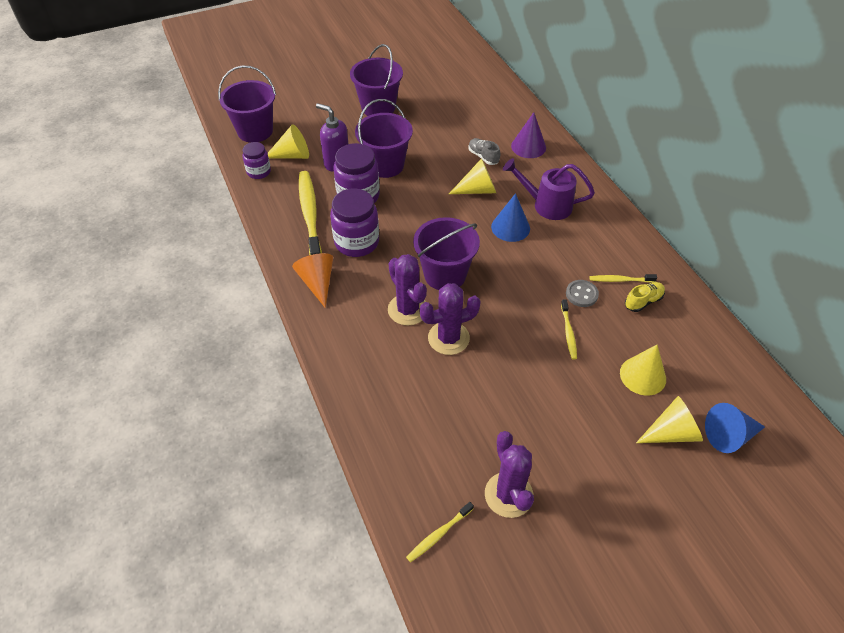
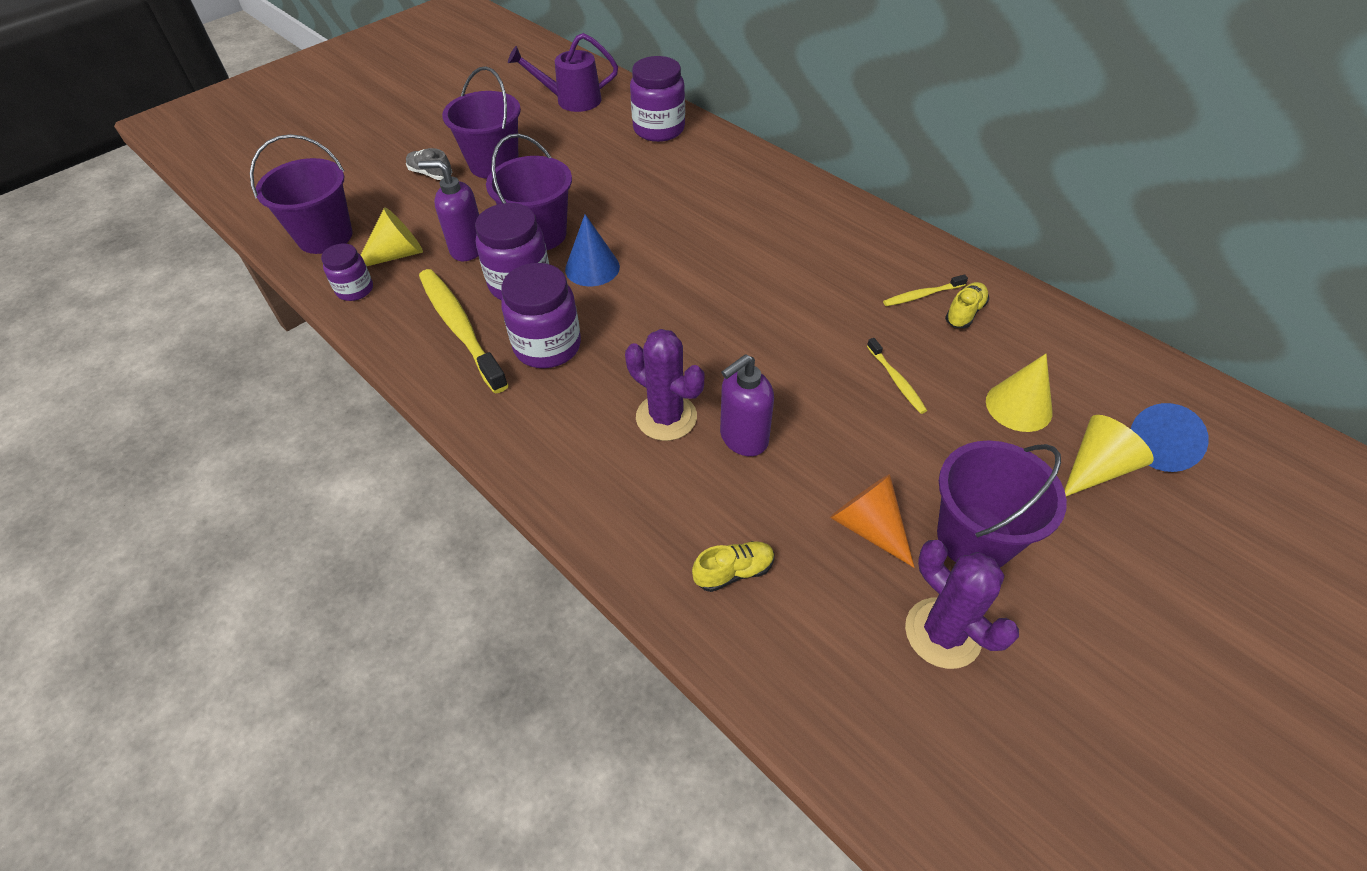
camera: 20 degrees left, 0 degrees up
orange cone [292,253,333,308] -> orange cone moved to [830,474,914,568]
yellow toothbrush [406,502,474,562] -> none
purple bucket [413,217,480,290] -> purple bucket moved to [937,441,1067,568]
purple cactus [420,283,481,355] -> purple soap dispenser [720,354,774,456]
yellow cone [449,158,496,194] -> none
grey shoe [468,138,500,165] -> grey shoe moved to [406,148,452,180]
blue cone [491,193,530,242] -> blue cone moved to [565,214,620,287]
purple watering can [503,158,595,220] -> purple watering can moved to [508,33,618,112]
purple cone [511,112,546,158] -> none
grey button [566,280,599,307] -> none
none -> purple jar [630,56,685,142]
none -> yellow shoe [692,541,774,592]

